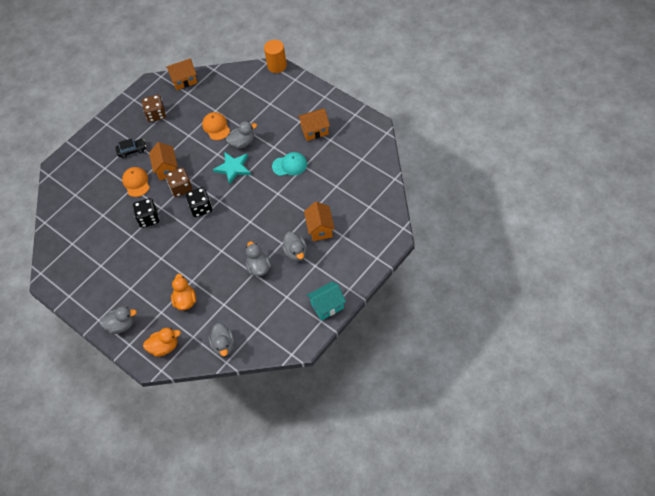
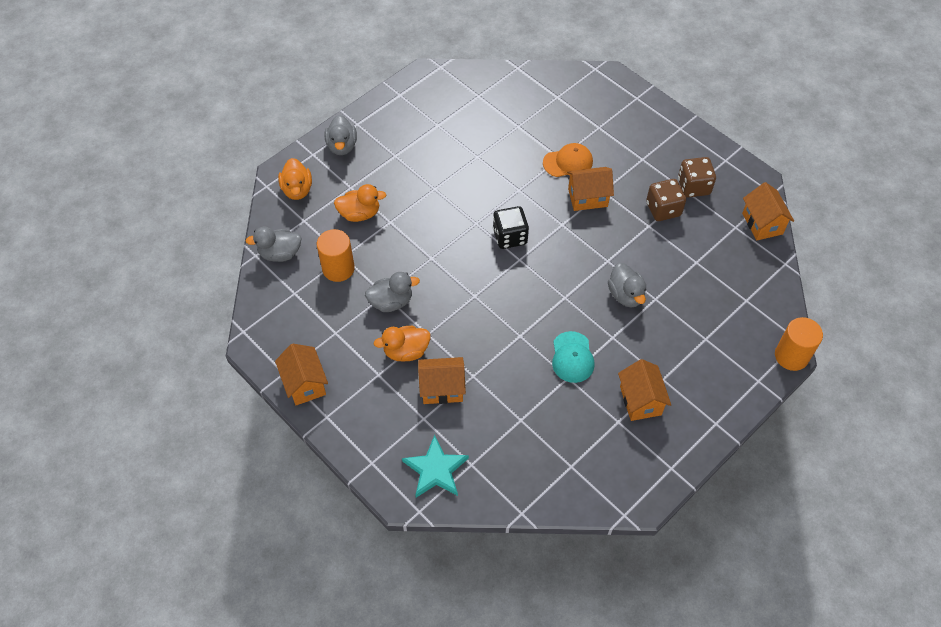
camera: 90 degrees right, 0 degrees up
black car [116,138,146,159] -> none
black dice [133,198,159,228] -> none
brown dice [166,167,192,197] -> brown dice moved to [646,179,686,221]
orange cap [202,112,230,140] -> none
turquoise star [213,152,251,185] -> turquoise star moved to [402,435,469,498]
grey duck [282,232,307,262] -> orange duck [374,326,431,362]
turquoise house [307,281,346,321] -> orange house [275,344,328,406]
none -> orange cylinder [317,229,355,282]

